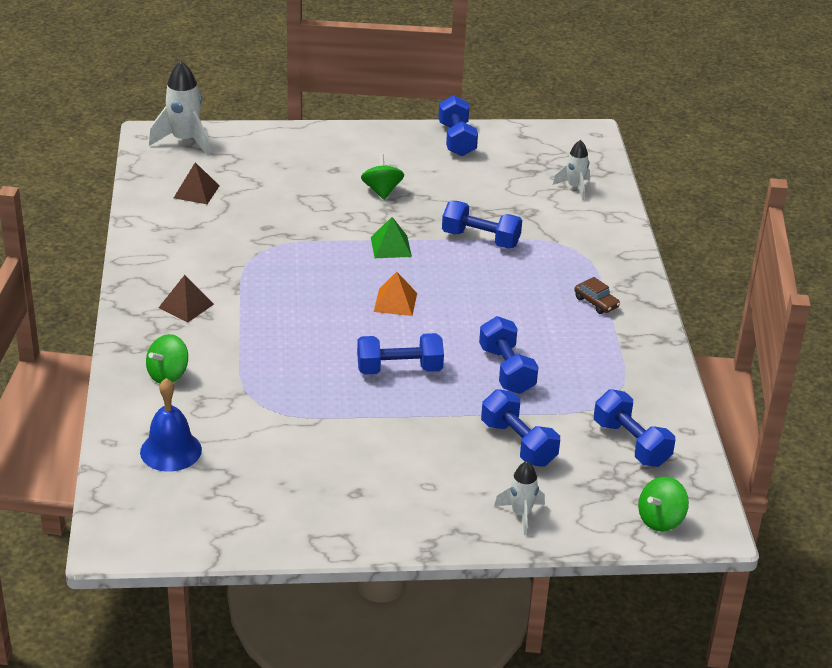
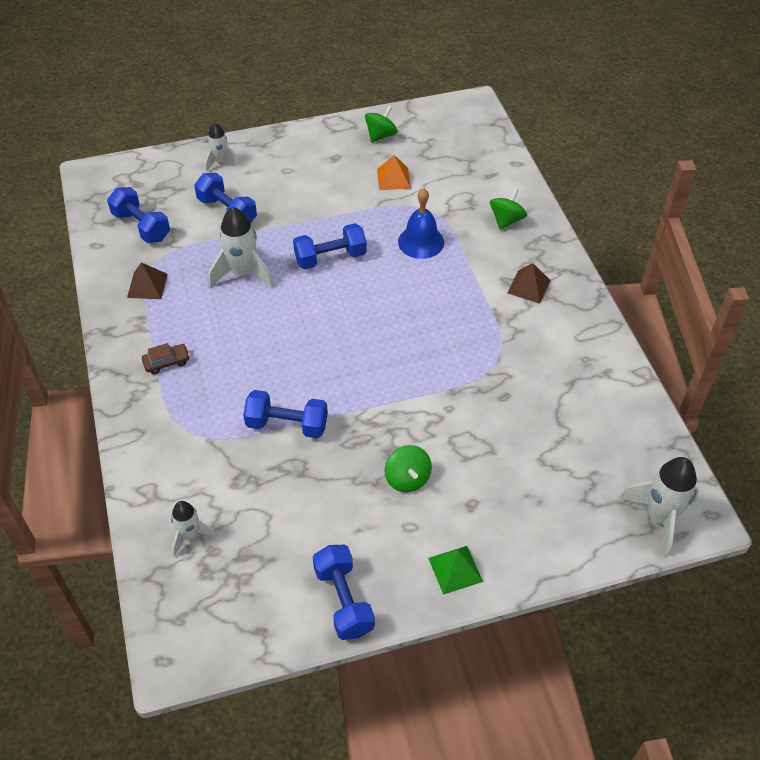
camera: 170 degrees right, 15 degrees up
blue bell [140,378,202,472] -> blue bell moved to [398,188,444,259]
brown pyramid [174,162,219,204] -> brown pyramid moved to [127,262,168,299]
green pyramid [371,217,412,258] -> green pyramid moved to [428,546,483,595]
orange pyramid [374,272,417,316] -> orange pyramid moved to [377,155,411,190]
blue dumbbell [479,316,538,394] -> white rocket [209,207,274,288]
brown car [574,277,620,314] -> brown car turned 120 degrees clockwise [142,343,190,375]
green spinning top [638,477,689,531] -> green spinning top moved to [365,105,398,143]

